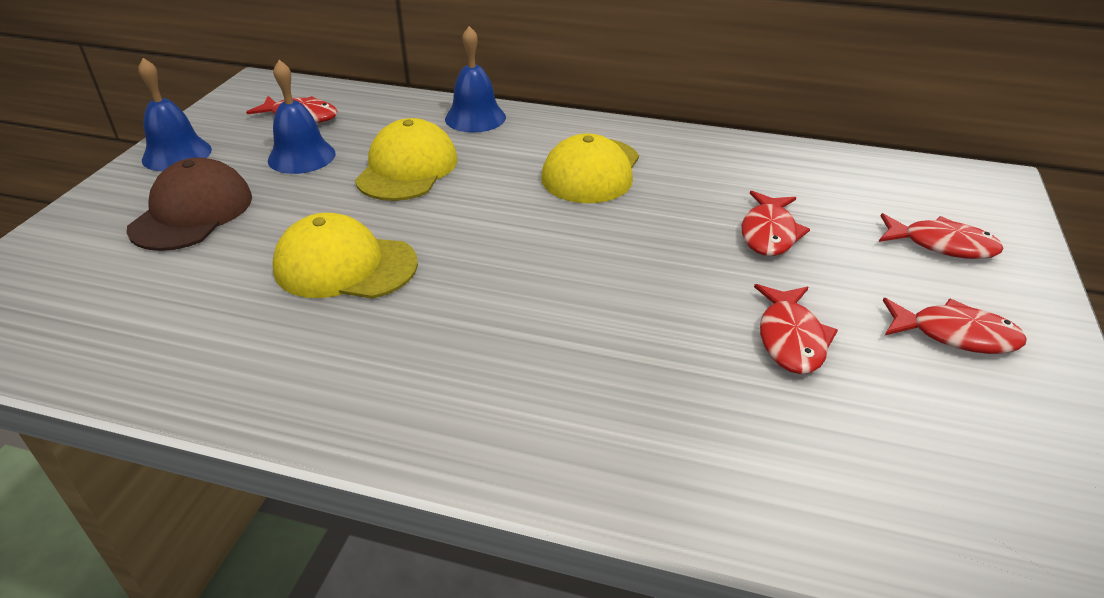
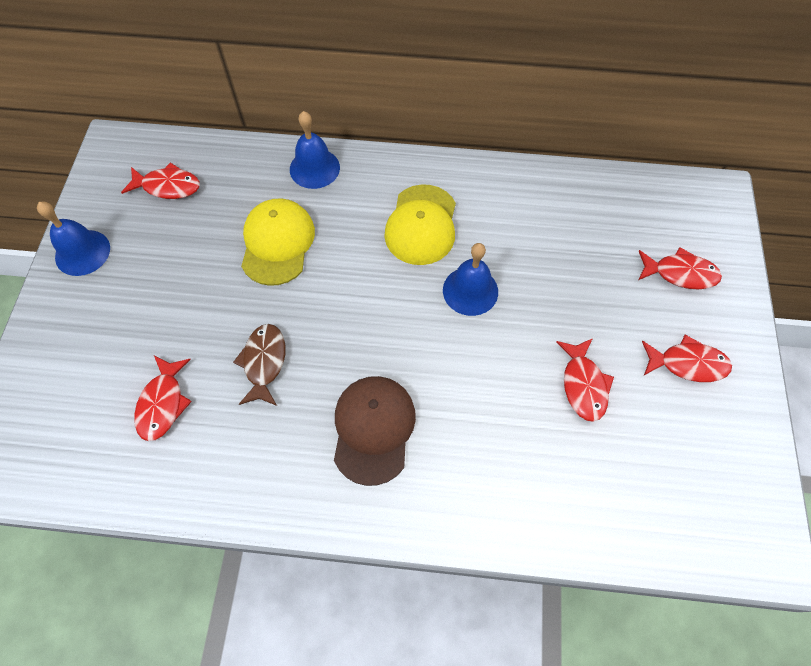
camera: 10 degrees left, 25 degrees up
brown cap [126,157,252,251] -> brown cap moved to [334,376,416,486]
blue bell [268,60,336,174] -> blue bell moved to [443,243,498,316]
yellow cap [272,213,418,299] -> brown fish [233,324,286,406]
red fish [742,191,810,256] -> red fish moved to [134,356,192,441]

